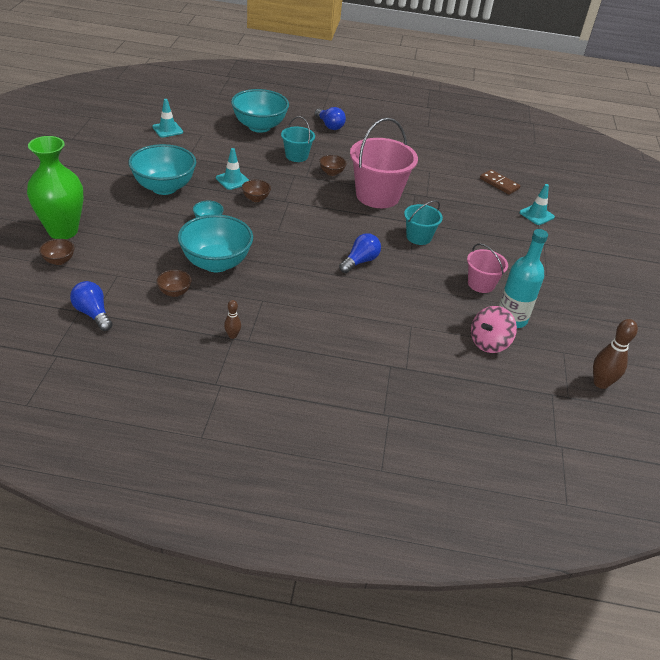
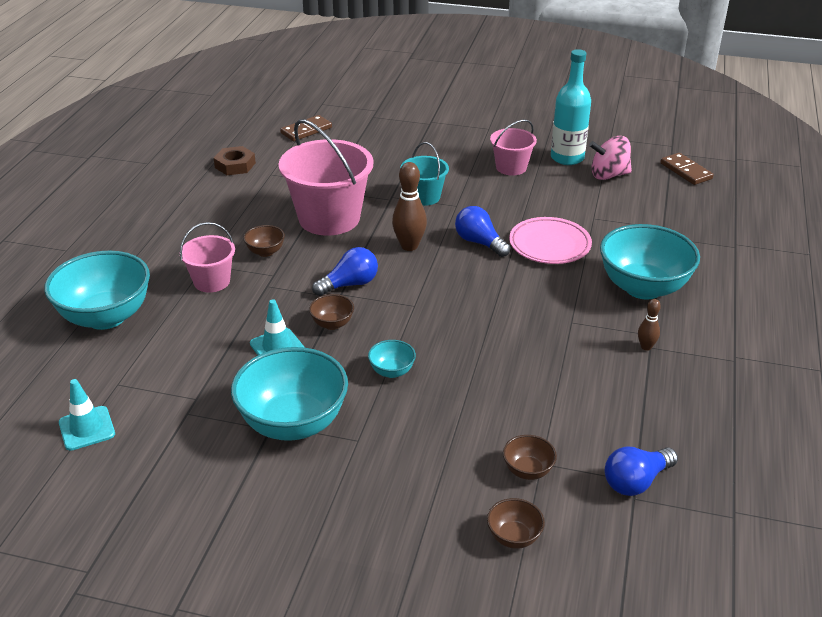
camera: 80 degrees left, 5 degrees down
green vase [27,136,83,239] -> none
brown bowl [156,270,191,297] -> brown bowl moved to [503,435,557,480]
turquoise bowl [178,214,253,272] -> turquoise bowl moved to [600,224,700,300]
turquoise bucket [281,116,315,162] -> pink bucket [179,222,235,293]
blue light bulb [315,107,346,130] -> blue light bulb moved to [312,247,378,296]
pink spinning top [471,306,517,353] -> pink spinning top turned 120 degrees clockwise [589,136,632,180]
turquoise traffic cone [520,184,555,225] -> none
brown bowling pin [593,319,638,389] -> brown bowling pin moved to [392,162,427,251]
none -> brown nut [214,146,256,175]
none -> pink plate [509,217,592,264]
none -> brown domino [660,153,714,185]

